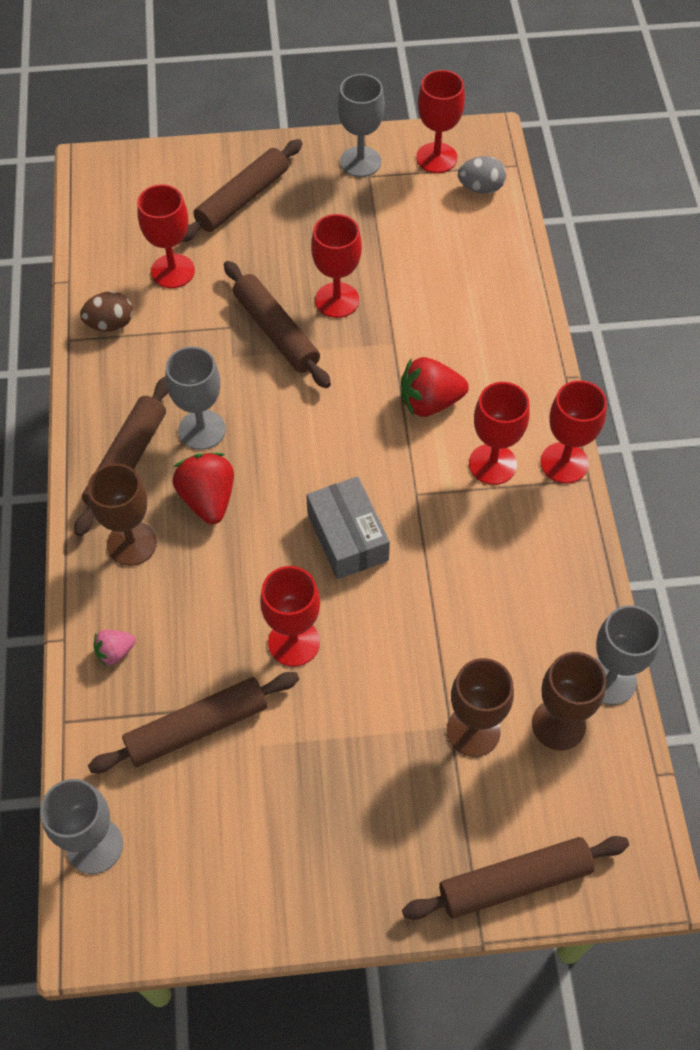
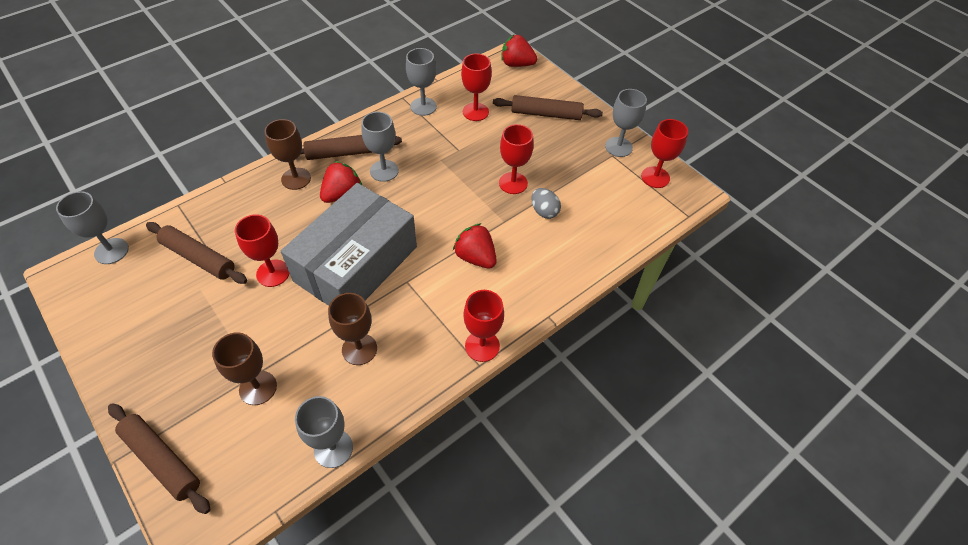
camera: 55 degrees right, 5 degrees down
brown egg [80,291,133,331] -> grey goblet [406,48,437,116]
pink strawberry [94,630,136,666] -> none
brown rolling pin [224,261,331,388] -> none
grey box [306,476,390,579] -> grey box [281,183,417,306], size x2.01
grey egg [458,156,506,194] -> grey egg moved to [531,188,561,219]
red goblet [469,382,530,485] -> none
brown goblet [532,652,606,750] -> brown goblet moved to [328,293,377,365]
none -> red strawberry [501,35,537,67]

